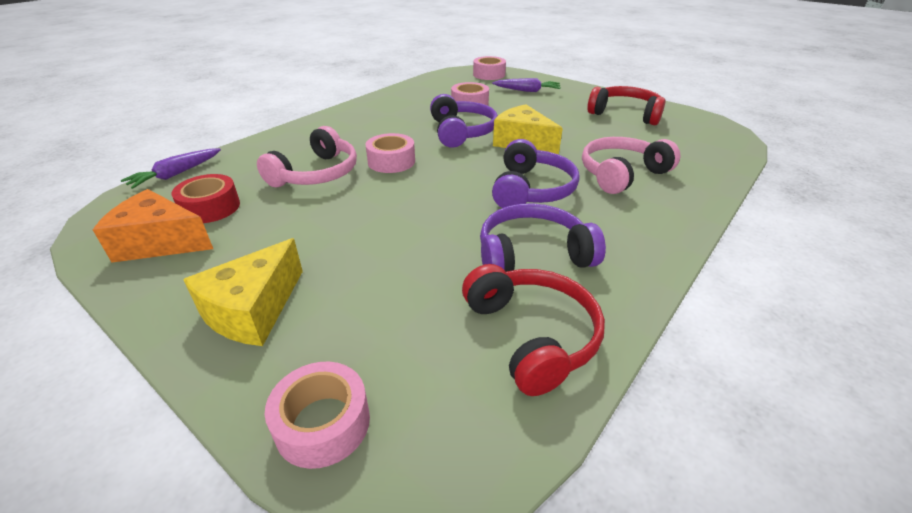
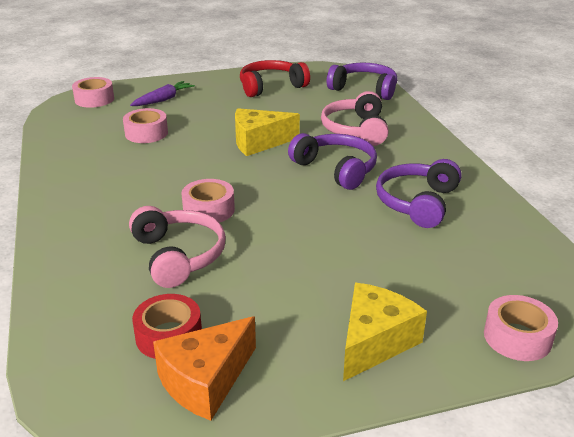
camera: 55 degrees left, 5 degrees down
purple carrot [120,148,221,189] -> none
yellow cheese [183,238,303,346] -> yellow cheese turned 120 degrees counterclockwise [343,283,427,381]
purple headphones [430,94,498,148] -> purple headphones moved to [327,63,397,100]
red headphones [462,264,605,396] -> none

